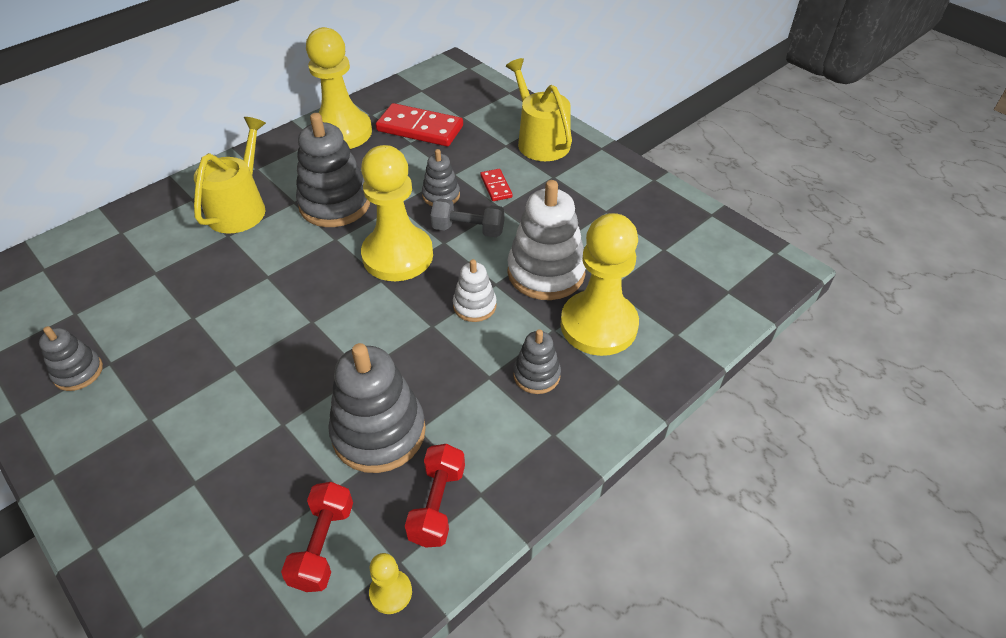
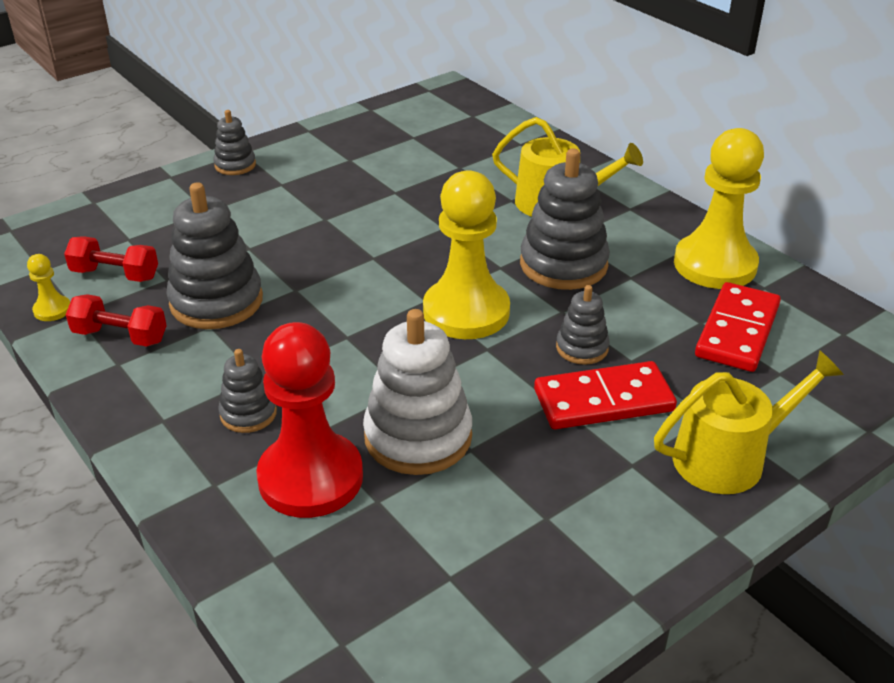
camera: 95 degrees right, 10 degrees down
grey stacking toy [39,326,103,391] -> grey stacking toy moved to [214,110,256,175]
grey dumbbell [430,198,505,238] -> none
white stacking toy [453,259,497,322] -> none
red domino [480,169,513,201] -> red domino [534,361,677,429], size x2.02
yellow pawn [560,213,639,356] -> red pawn [256,322,363,518]

